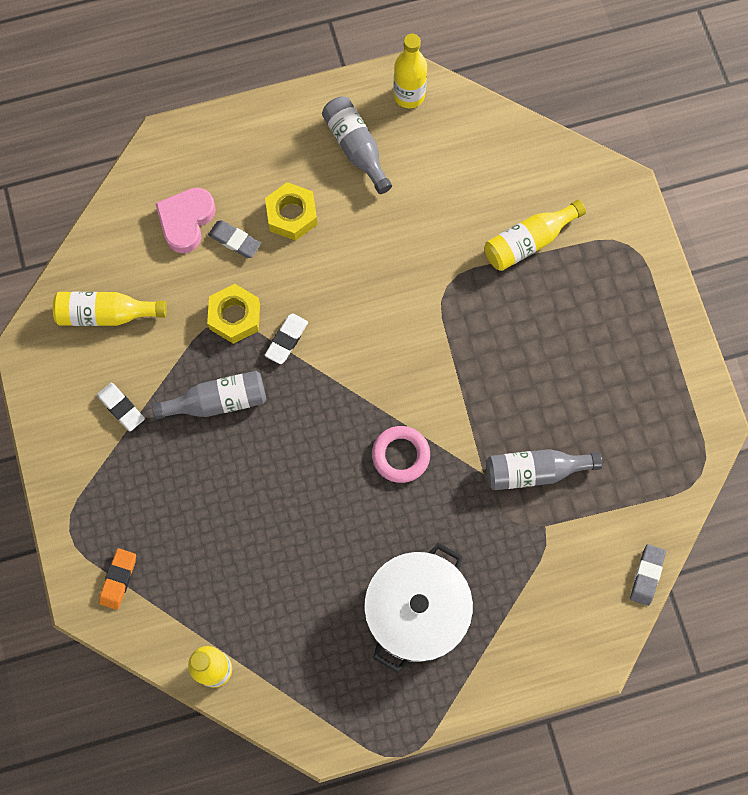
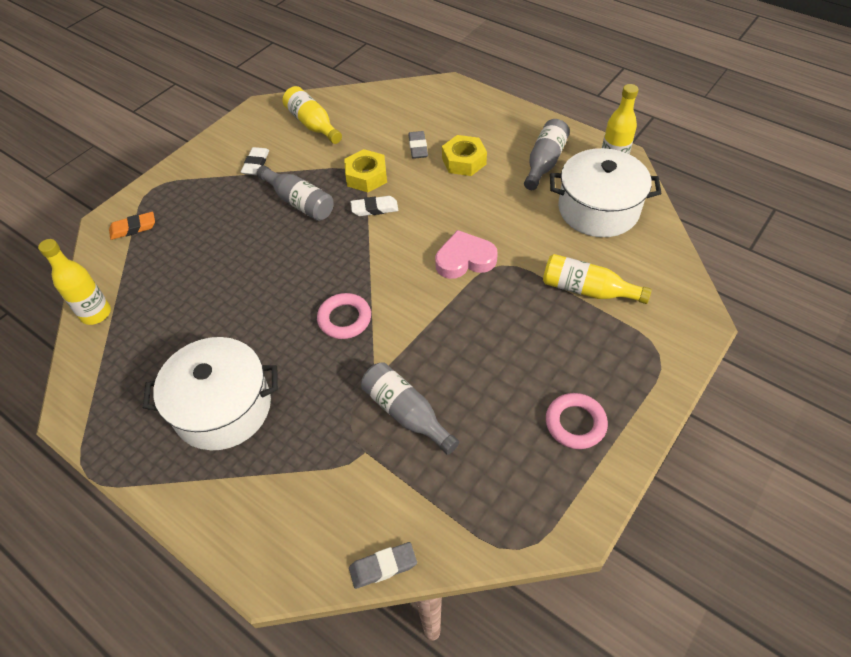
camera: 55 degrees right, 20 degrees down
pink heart [155,188,216,253] -> pink heart moved to [435,230,498,279]
none -> pink ring [546,393,608,449]
none -> white pot [550,148,662,237]

